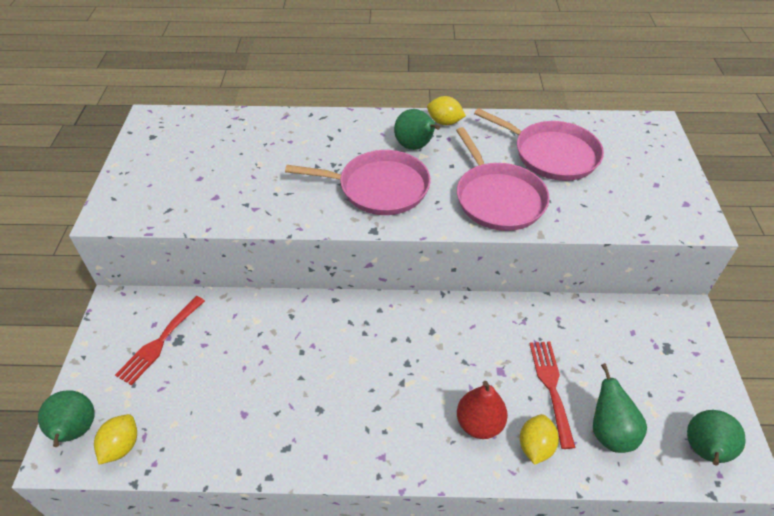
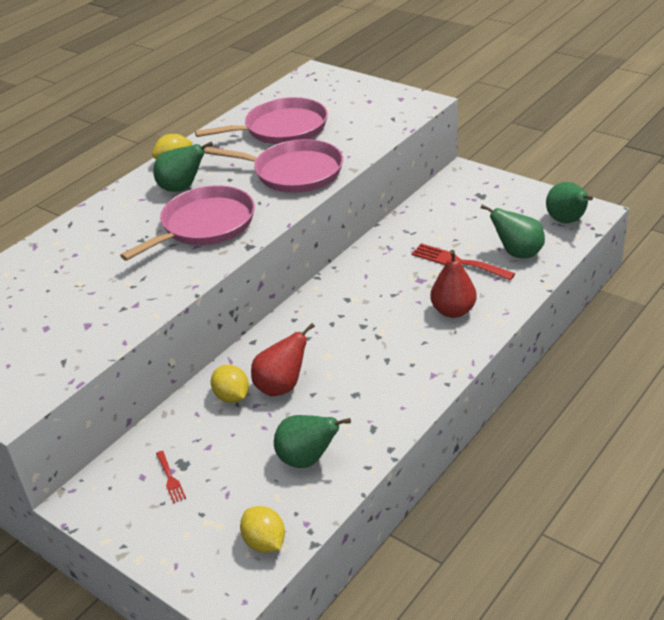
camera: 50 degrees left, 10 degrees down
green pear [38,390,95,447] -> green pear moved to [274,415,351,468]
red fork [115,296,205,385] -> red fork [156,451,186,503], size x0.53
yellow lemon [520,414,559,465] -> yellow lemon moved to [211,365,249,403]
none -> red pear [251,323,315,396]

